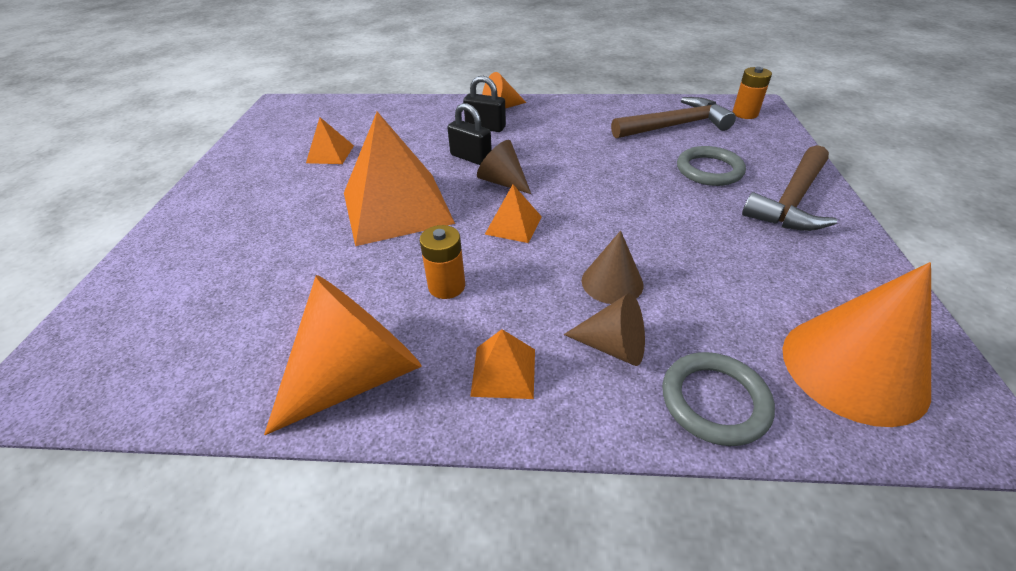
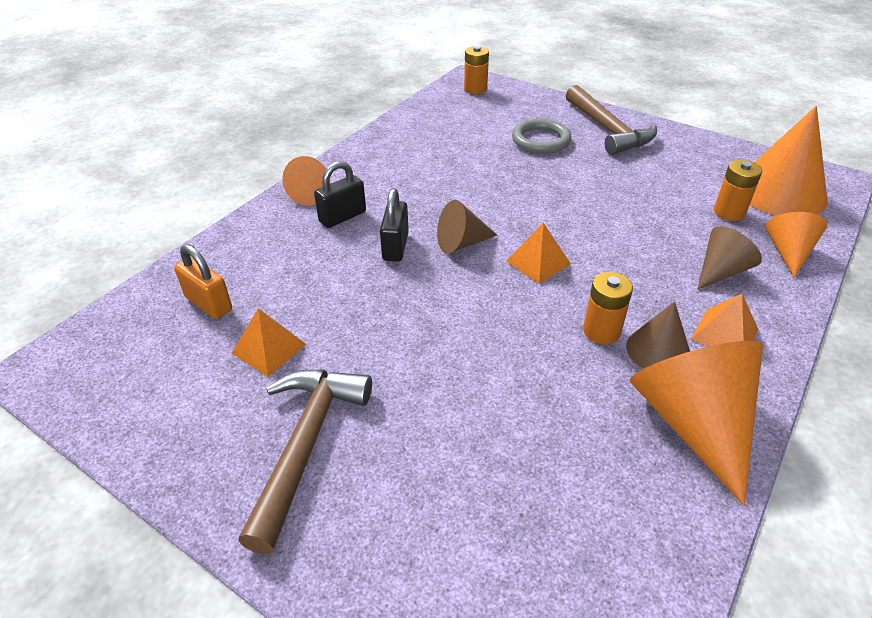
camera: 60 degrees left, 0 degrees up
orange pyramid [344,112,455,246] -> none
black padlock [447,103,492,165] -> black padlock turned 60 degrees counterclockwise [380,188,409,261]
brown cone [582,231,643,304] -> brown cone moved to [626,302,690,369]
brown hammer [611,97,736,139] -> brown hammer moved to [238,370,372,554]
grey ring [662,352,775,446] -> orange cone [765,212,827,278]
none -> orange padlock [174,244,232,319]
none -> orange battery [714,160,762,221]

